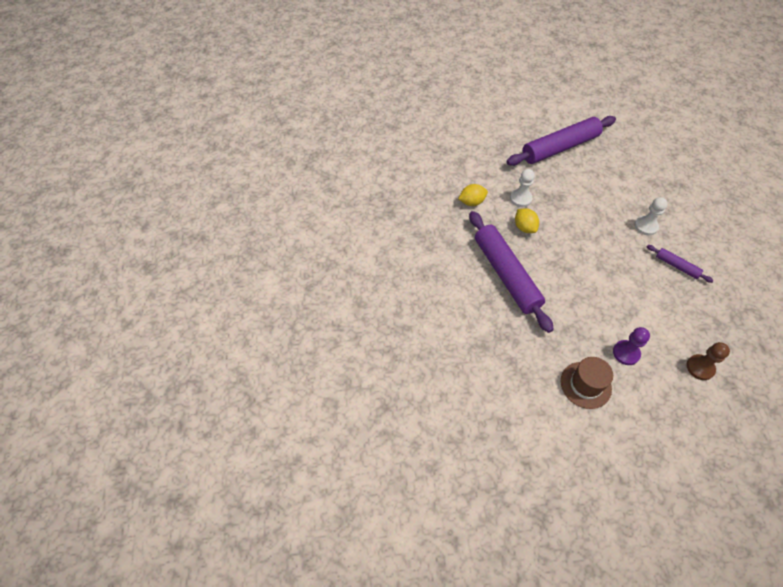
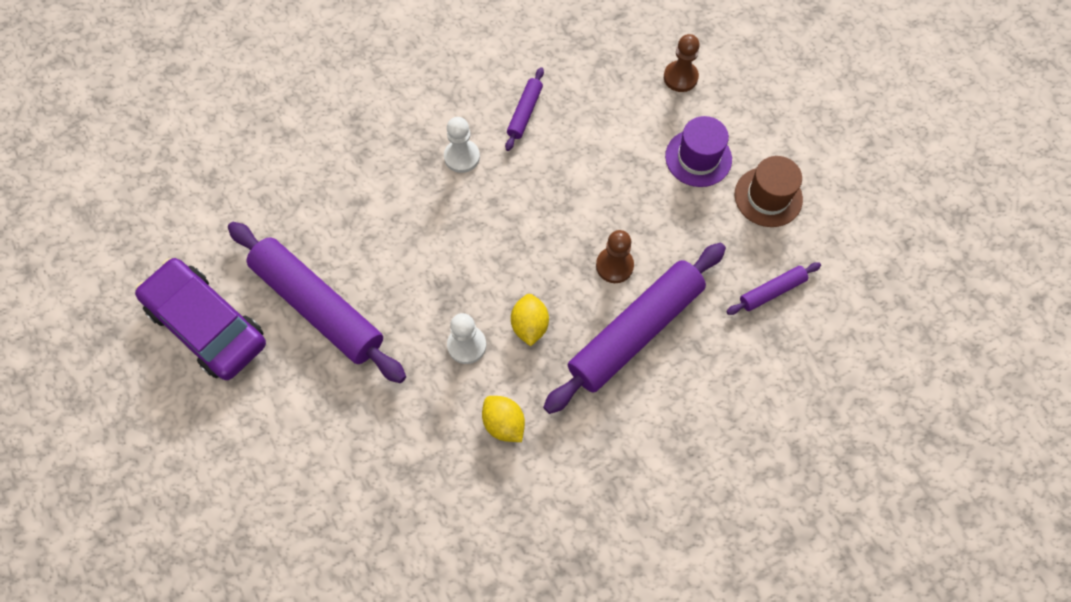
camera: 110 degrees left, 10 degrees up
yellow lemon [515,208,539,233] -> yellow lemon turned 45 degrees counterclockwise [511,294,549,346]
purple pawn [613,327,650,365] -> purple hat [665,116,732,187]
none -> purple car [135,258,266,380]
none -> brown pawn [596,230,634,283]
none -> purple rolling pin [726,262,821,315]

